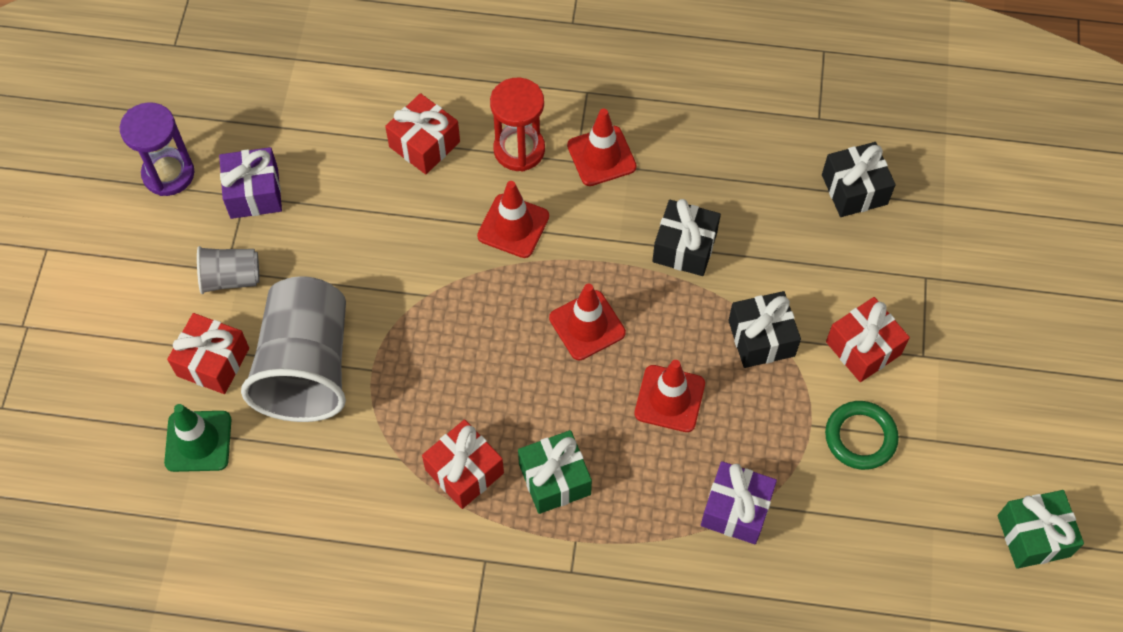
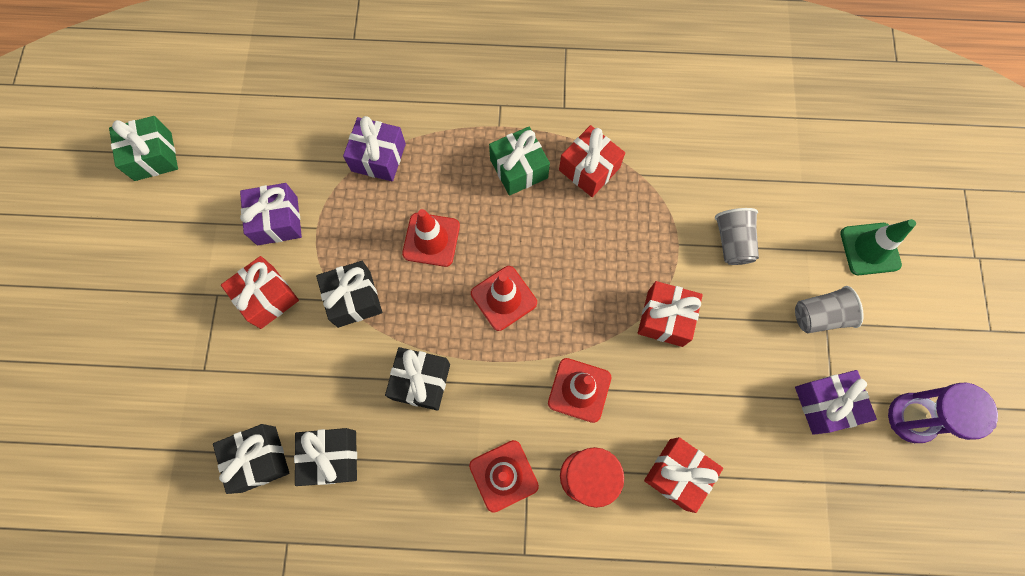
camera: 175 degrees right, 10 degrees up
green traffic cone [164,404,231,472] -> green traffic cone moved to [840,219,916,275]
red gift [167,313,249,394] -> red gift moved to [638,281,703,347]
grey cup [241,276,346,422] -> grey cup [715,208,759,265], size x0.49
green ring [825,401,899,470] -> purple gift [240,183,302,245]
none -> black gift [294,428,357,486]

